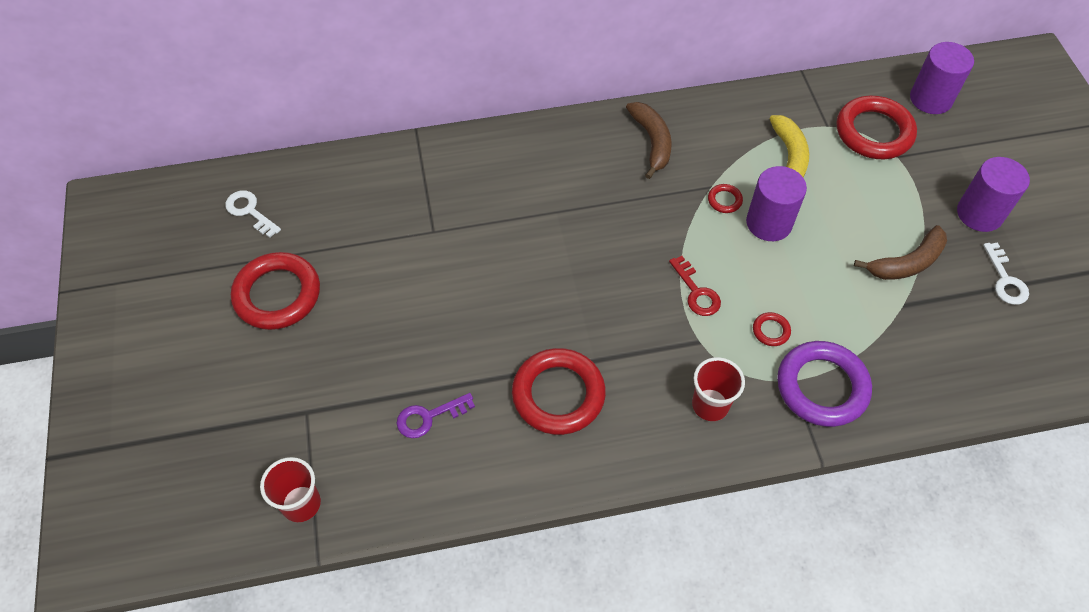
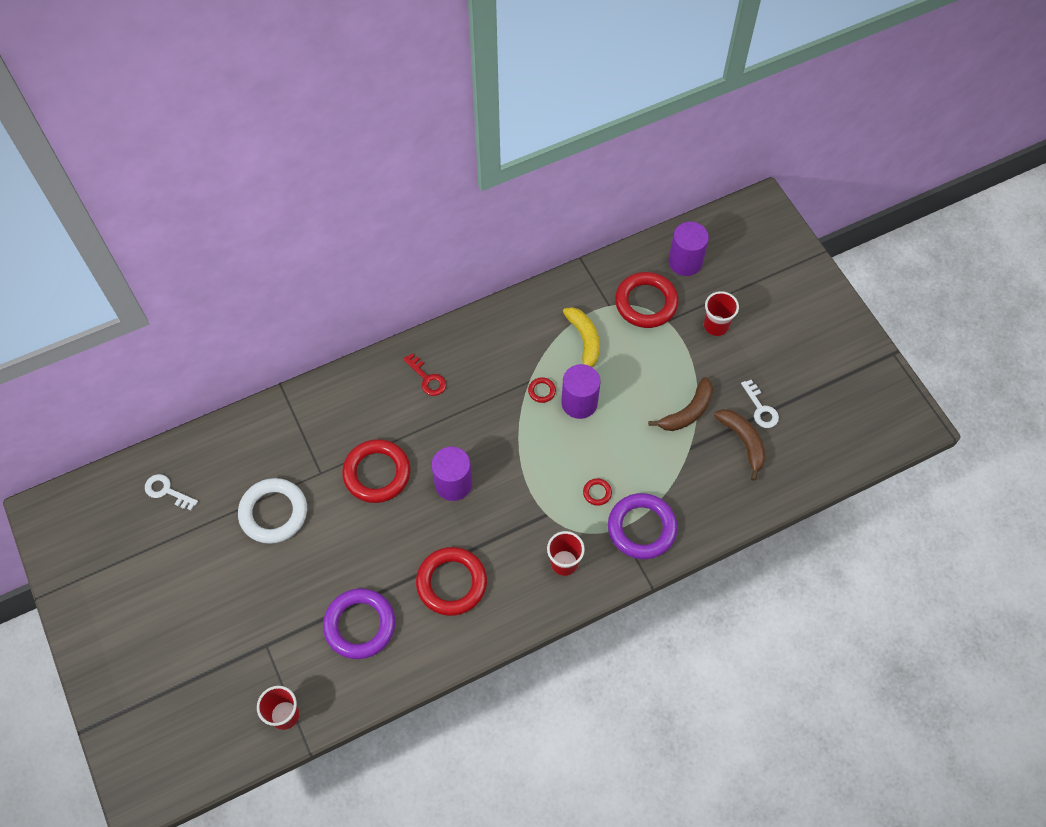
camera: 15 degrees left, 5 degrees up
red ring [231,252,320,330] -> red ring moved to [342,439,410,503]
purple key [397,393,475,438] -> purple ring [323,588,395,659]
brown banana [626,102,672,179] -> brown banana moved to [714,409,766,481]
red key [669,256,721,316] -> red key moved to [403,353,446,396]
purple cylinder [957,157,1030,232] -> purple cylinder moved to [431,447,472,501]
none -> white ring [238,478,307,544]
none -> red cup [704,291,739,336]

